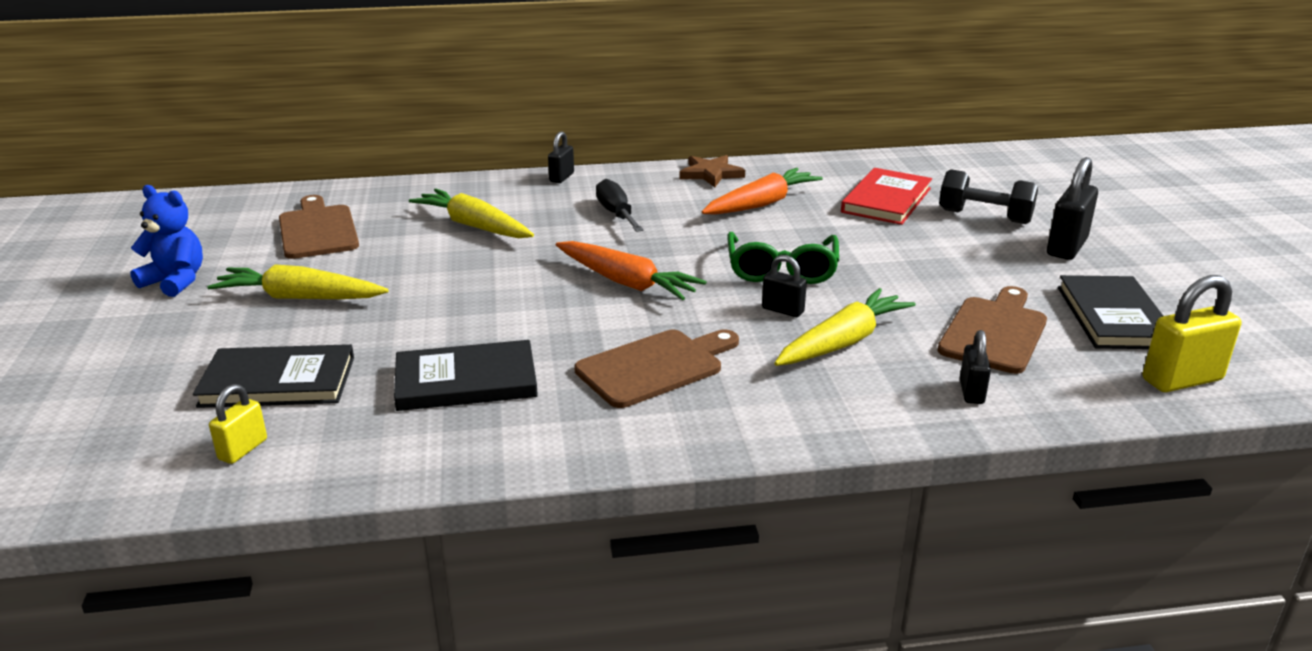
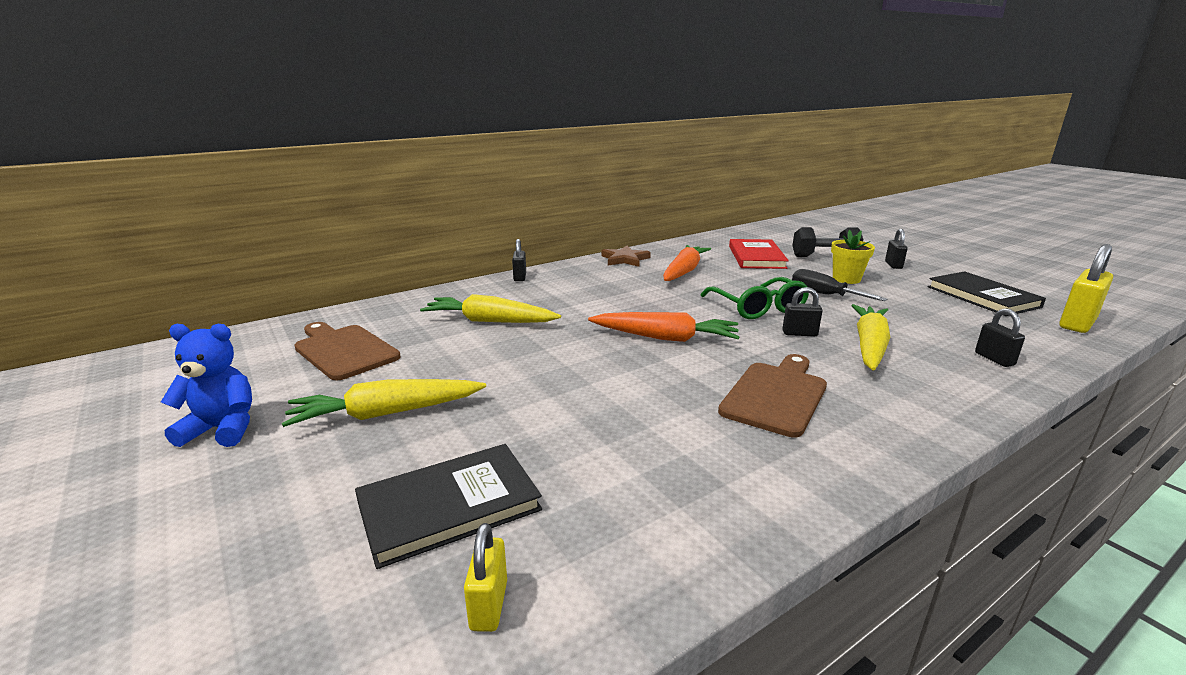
camera: 25 degrees left, 5 degrees down
black book [394,340,538,411] -> none
black screwdriver [596,179,644,232] -> black screwdriver moved to [792,269,887,301]
brown cutting board [938,286,1047,374] -> none
black padlock [1047,157,1098,260] -> black padlock [885,229,908,269], size x0.58
none -> yellow flower pot [831,230,875,284]

